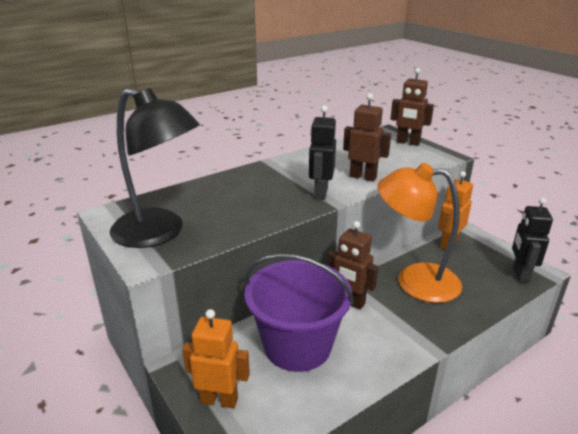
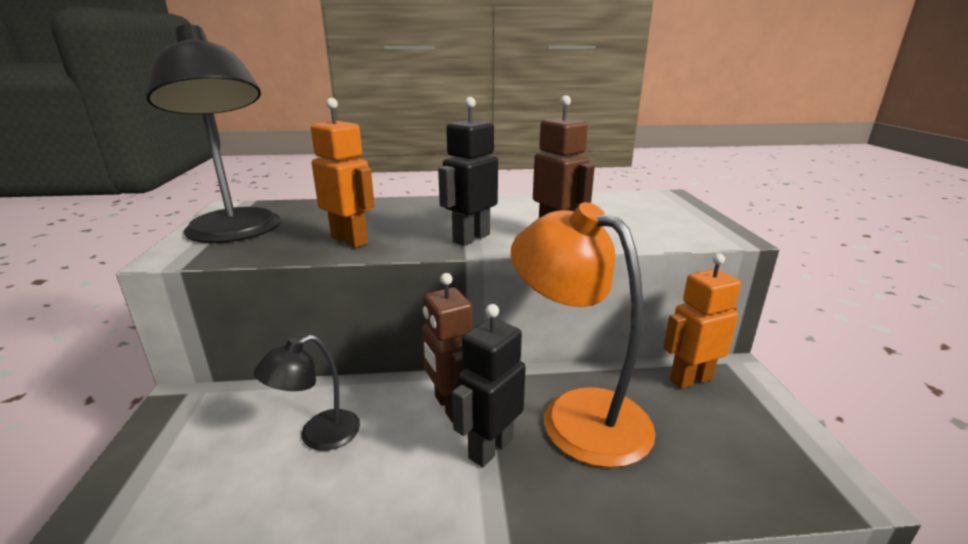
camera: 30 degrees right, 5 degrees down
orange robot [182,309,250,409] -> orange robot moved to [311,98,375,248]
purple bucket [244,254,354,372] -> black lamp [254,335,360,451]
brown robot [391,68,434,146] -> none
black robot [512,198,553,283] -> black robot moved to [452,304,526,467]

